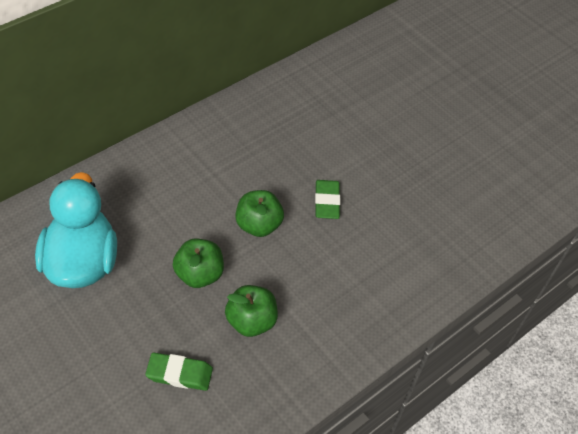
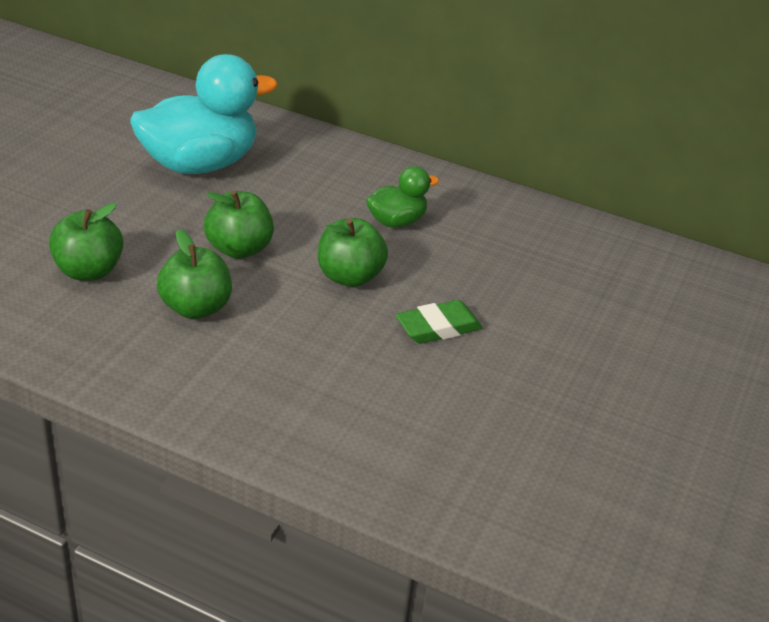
camera: 65 degrees right, 15 degrees down
green eraser [145,353,213,391] -> green apple [49,203,123,281]
none -> green duck [366,166,439,228]

